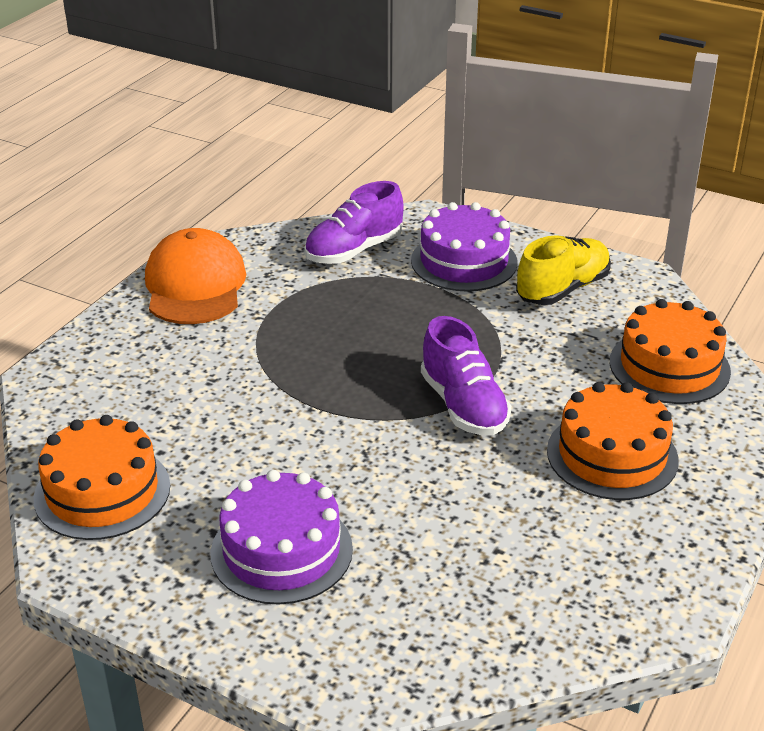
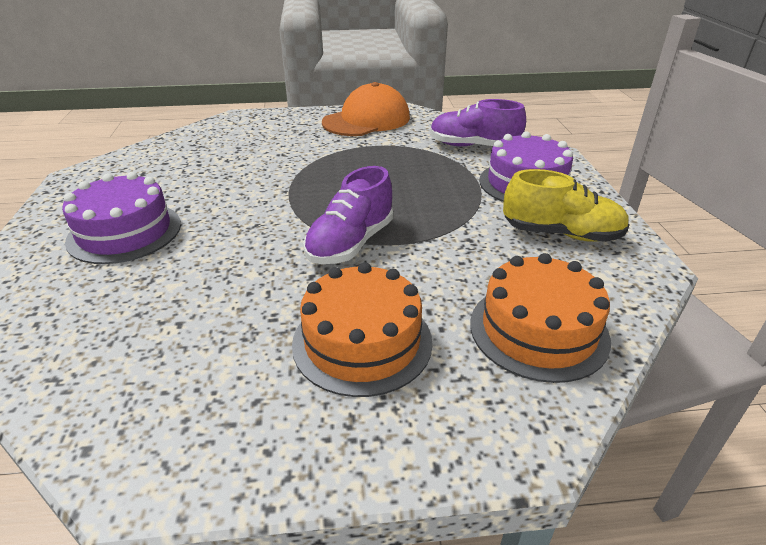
camera: 55 degrees right, 0 degrees up
orange cake [33,415,170,540] -> none

